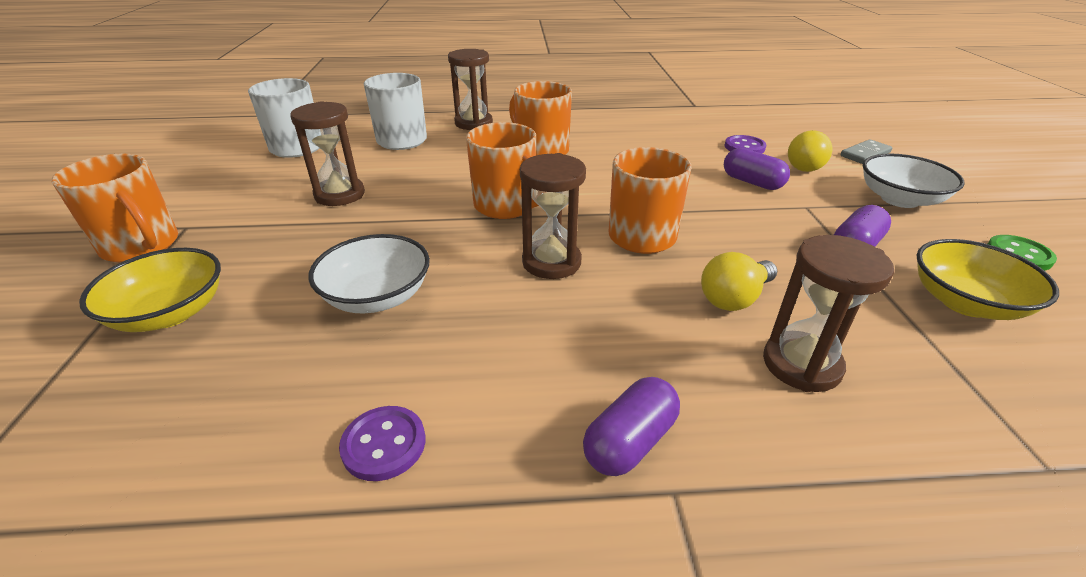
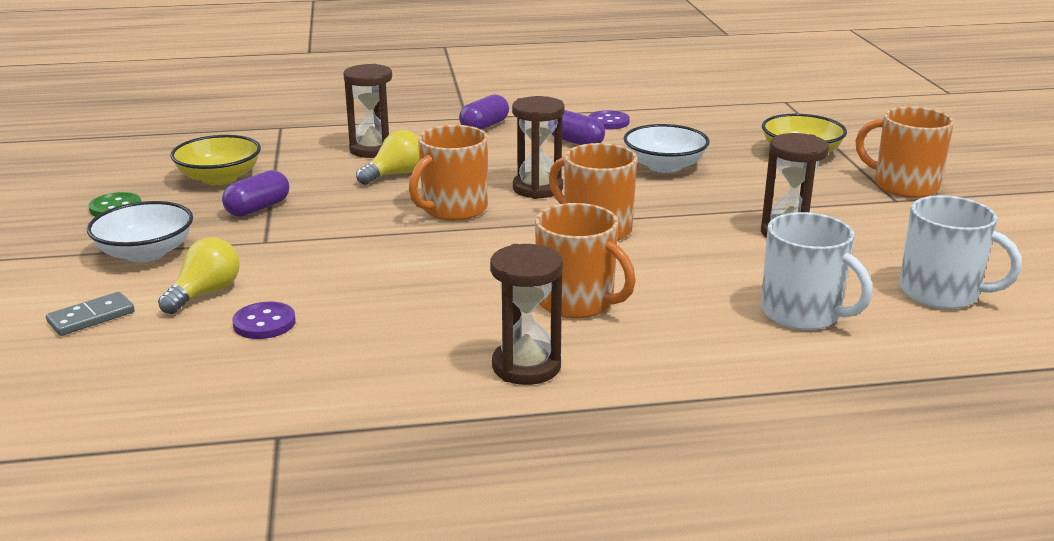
camera: 175 degrees right, 10 degrees down
brown hourglass [448,49,493,130] -> brown hourglass moved to [490,244,563,385]
purple capsule [724,148,790,190] -> purple capsule moved to [552,110,605,145]

